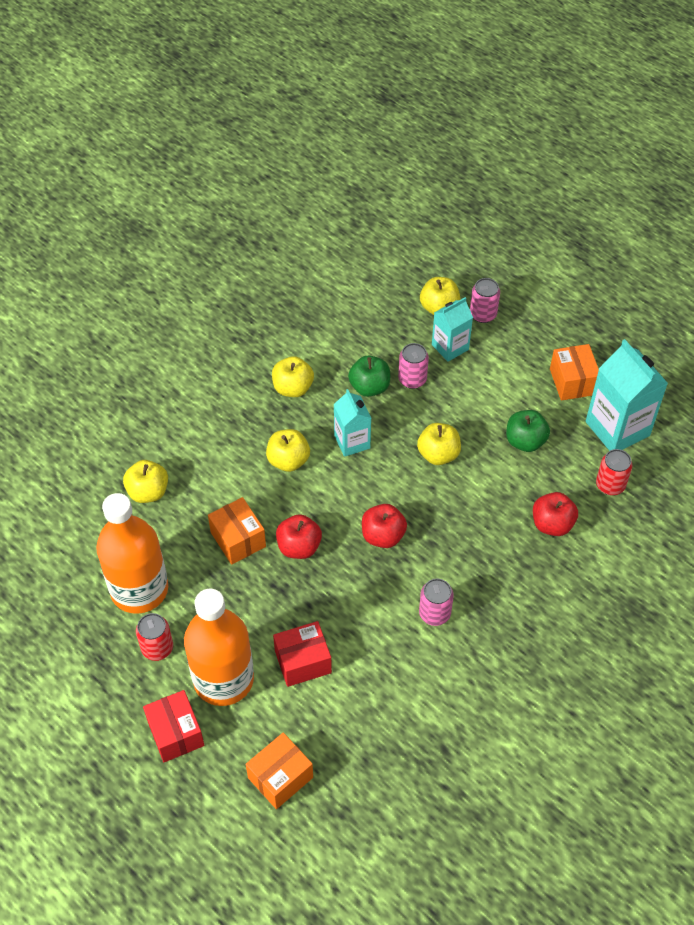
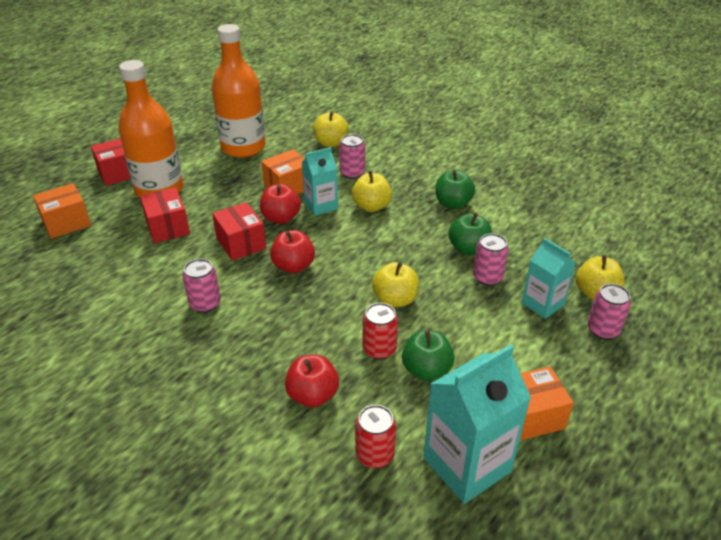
camera: 85 degrees right, 15 degrees down
red can [136,613,173,661] -> red can moved to [363,303,398,360]
orange box [246,733,313,809] -> orange box turned 75 degrees counterclockwise [33,183,91,239]
yellow apple [272,356,314,397] -> green apple [435,170,475,209]
turquoise carton [333,389,371,457] -> turquoise carton moved to [302,147,338,216]
none -> red box [212,202,266,261]
none -> pink can [339,134,365,179]

